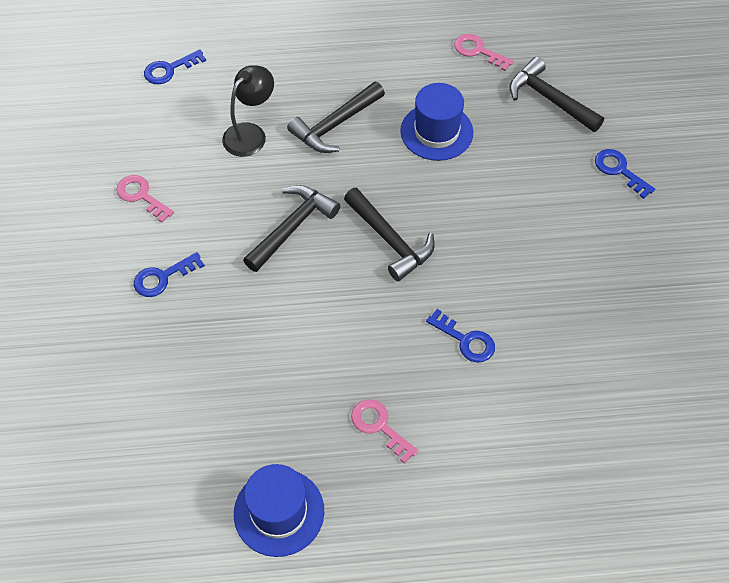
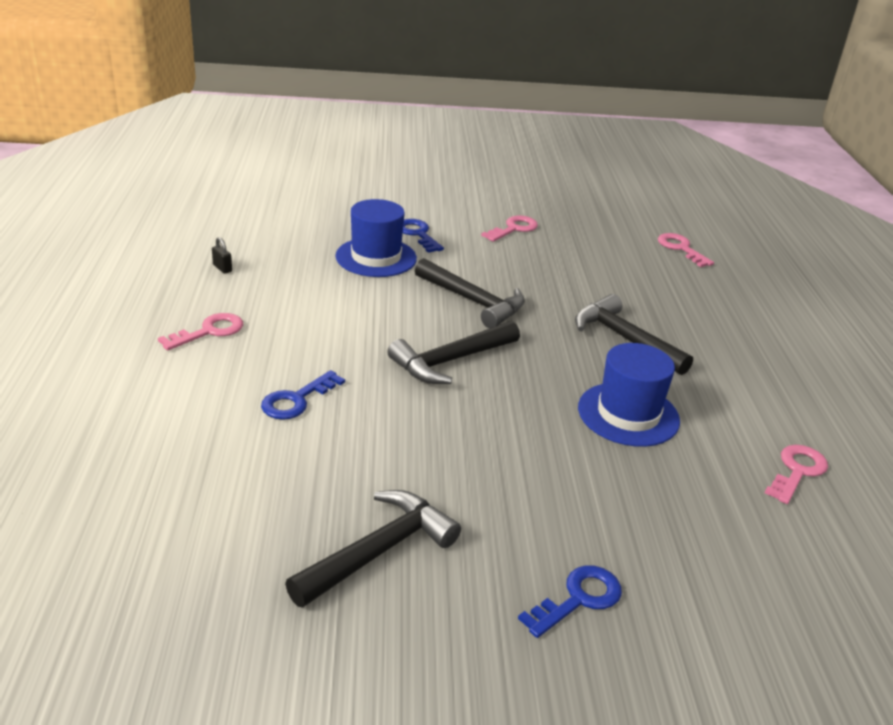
camera: 90 degrees right, 25 degrees down
blue key [144,49,206,84] -> pink key [658,233,714,267]
black lamp [222,65,274,157] -> none
blue hat [234,464,324,557] -> blue hat moved to [335,199,417,277]
black hammer [509,57,604,132] -> black hammer moved to [285,490,461,608]
none -> black padlock [212,237,232,274]

